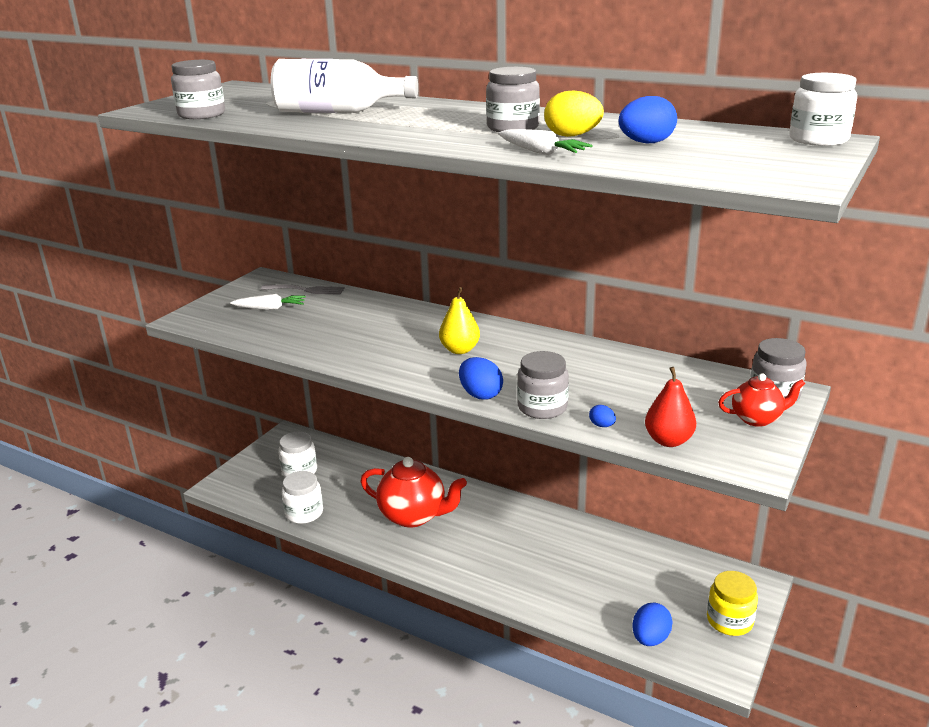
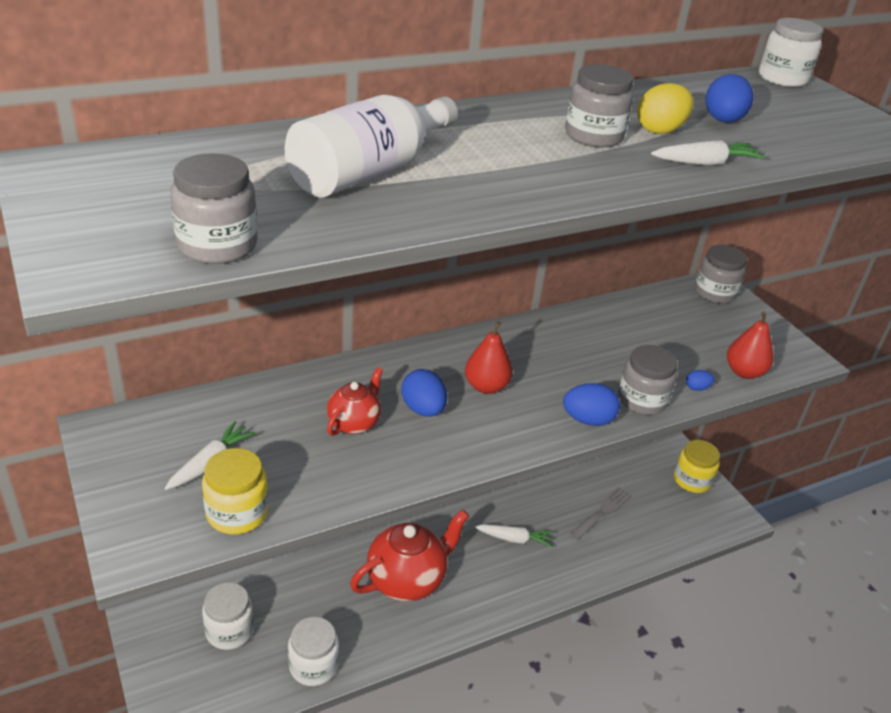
camera: 60 degrees left, 10 degrees up
grey fork [261,284,345,295] -> grey fork moved to [571,487,632,540]
yellow pear [439,287,480,354] -> red pear [465,322,513,394]
blue egg [633,603,672,646] -> blue egg moved to [401,369,447,417]
red teapot [718,373,806,427] -> red teapot moved to [327,367,383,436]
none -> yellow jar [202,448,269,534]
none -> white carrot [475,524,554,548]

